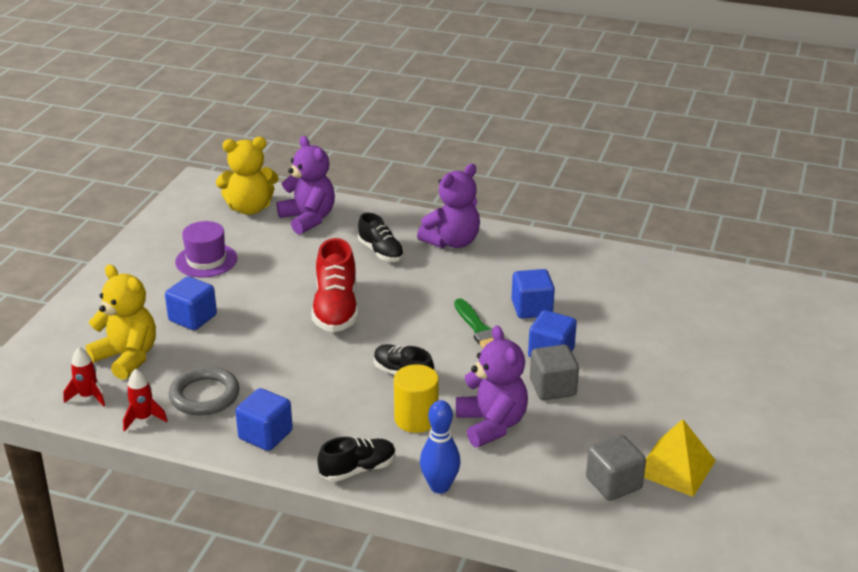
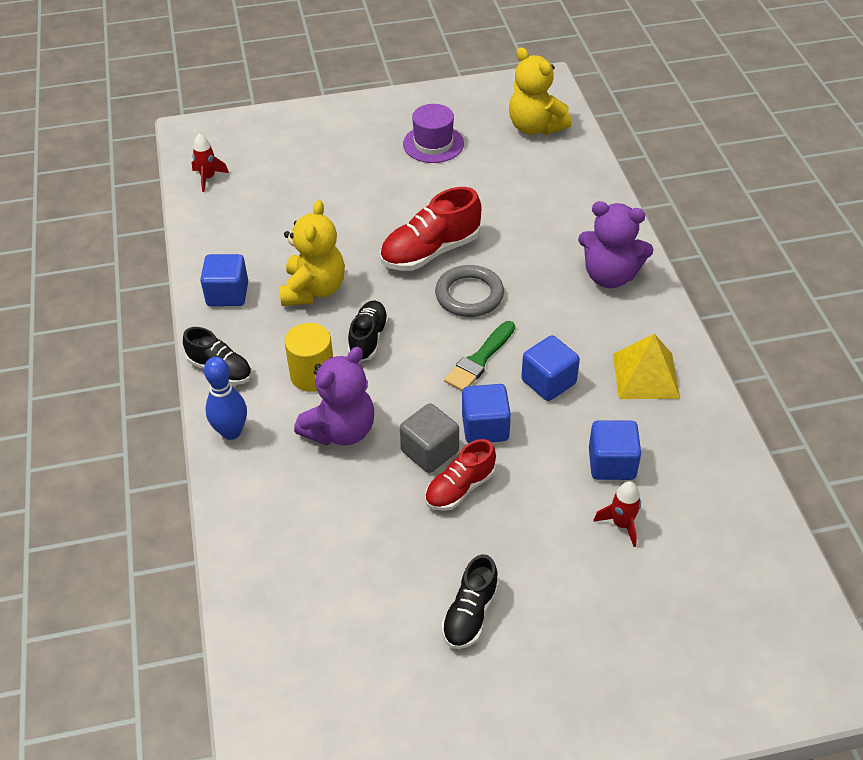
camera: 60 degrees right, 15 degrees up
yellow teddy bear [86,265,156,380] -> yellow teddy bear moved to [279,200,345,306]
red rocket [123,369,168,431] -> red rocket moved to [593,481,641,547]
blue cube [165,276,217,330] -> blue cube moved to [589,420,641,480]
grey ring [169,366,240,415] -> grey ring moved to [435,265,504,317]
purple teddy bear [277,136,335,235] -> none
black shoe [358,213,404,262] -> black shoe moved to [441,554,499,649]
grey cube [586,435,646,501] -> none
yellow pyramid [644,419,716,497] -> yellow pyramid moved to [613,334,680,399]
none -> red shoe [425,439,496,511]

